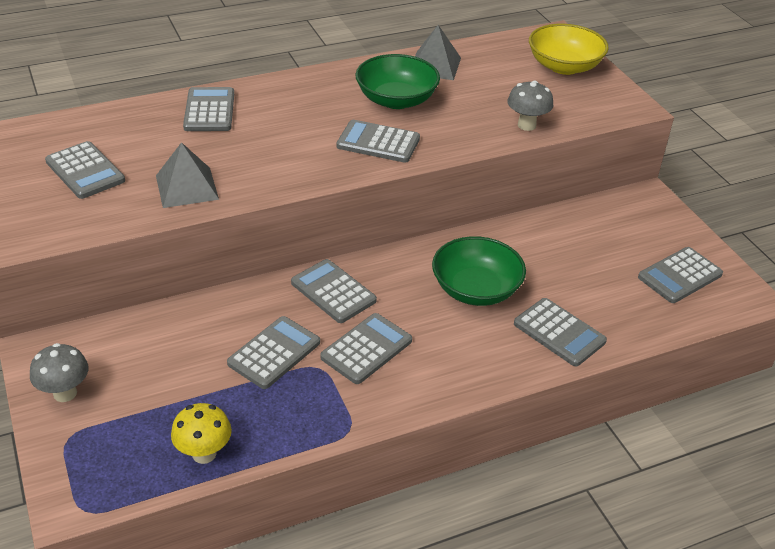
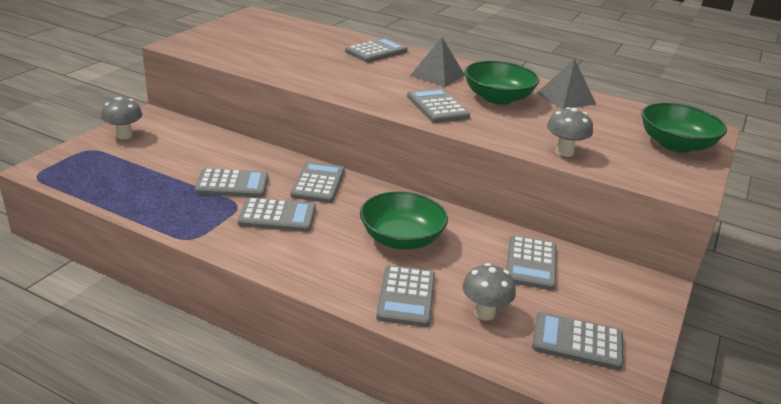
camera: 50 degrees right, 10 degrees down
grey calculator [45,141,125,199] -> grey calculator moved to [506,235,556,290]
grey pyramid [156,142,219,208] -> grey pyramid moved to [410,37,465,87]
yellow mushroom [171,403,232,464] -> none
yellow bowl [529,24,609,75] -> green bowl [641,103,727,153]
none -> grey mushroom [462,263,516,321]

